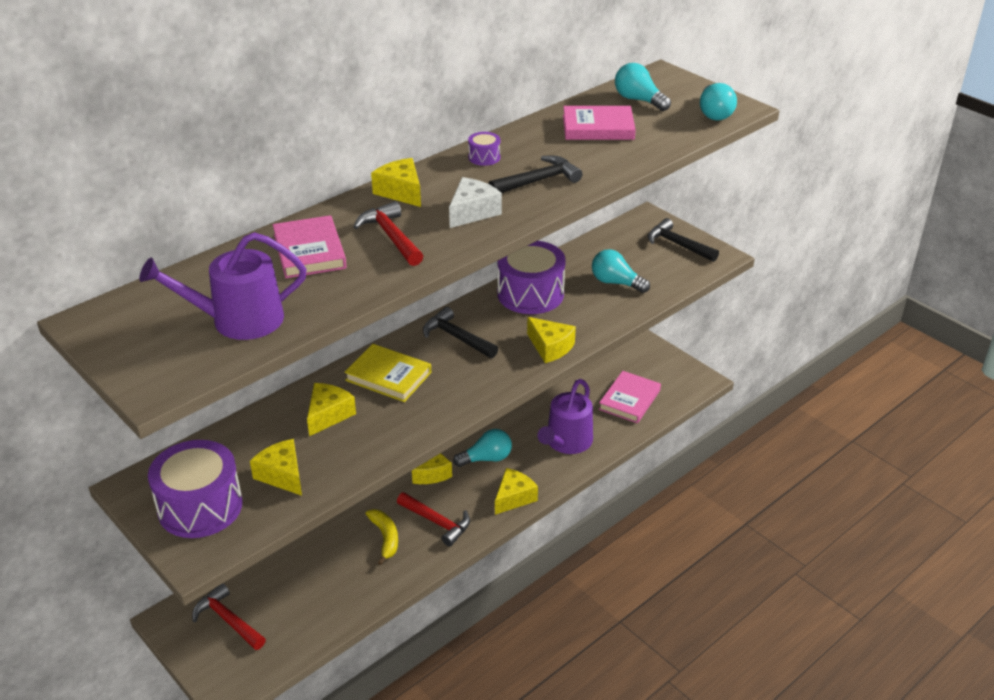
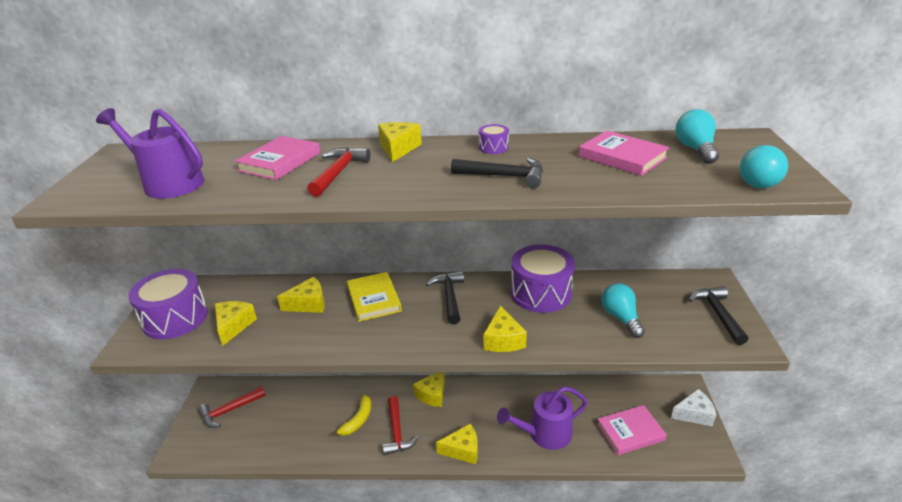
camera: 45 degrees right, 5 degrees down
red hammer [192,583,266,650] -> red hammer turned 120 degrees counterclockwise [198,386,266,428]
white cheese [449,177,502,228] -> white cheese moved to [671,389,716,427]
turquoise light bulb [453,429,512,467] -> none

